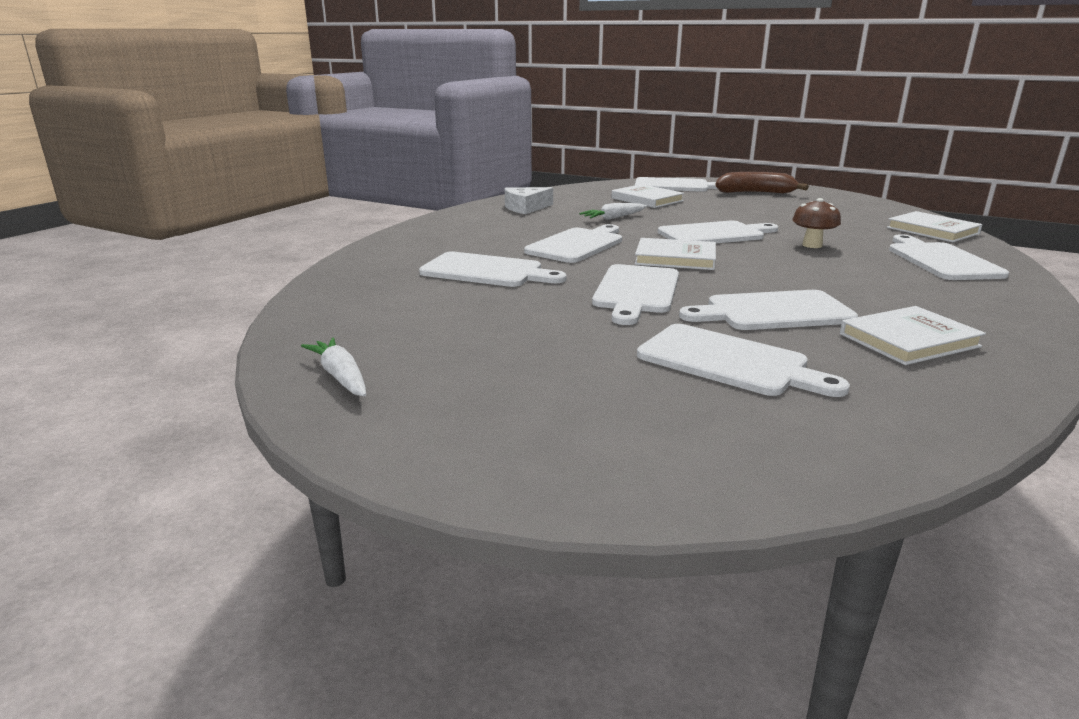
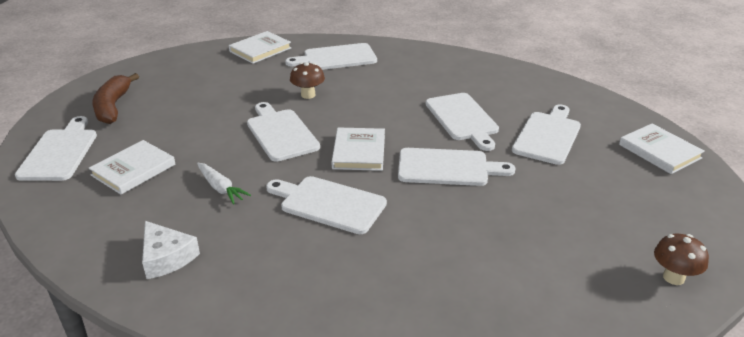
camera: 100 degrees left, 10 degrees up
white carrot [301,338,366,396] -> brown mushroom [654,234,709,285]
white cutting board [419,252,567,287] -> none
white book [840,306,986,365] -> white book moved to [619,124,705,174]

